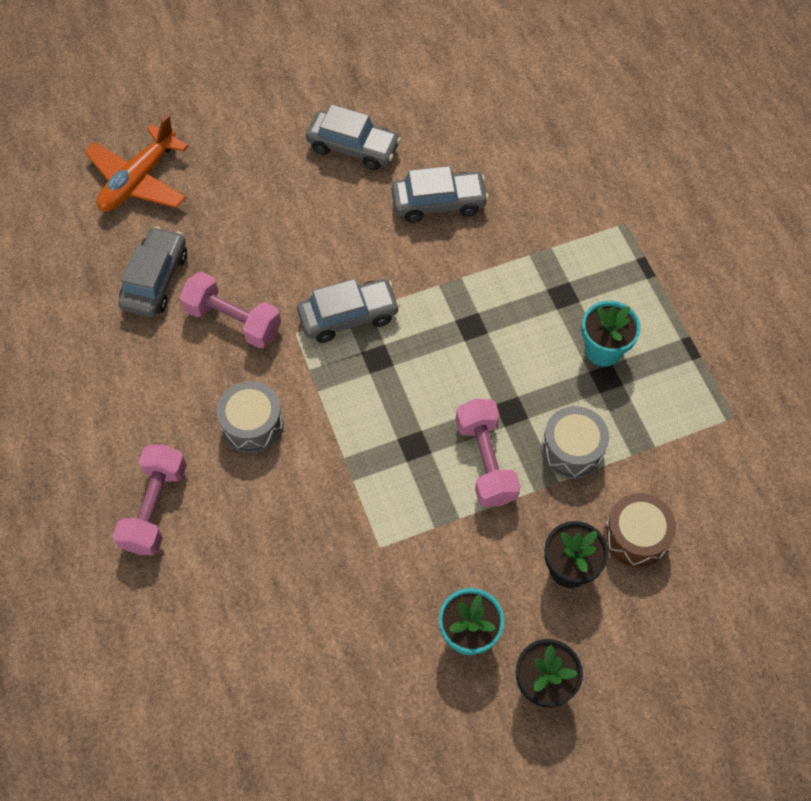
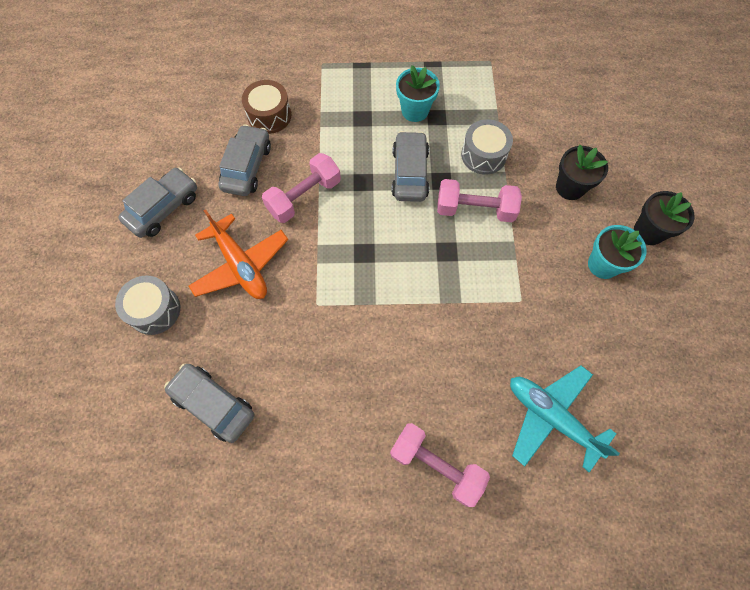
camera: 70 degrees left, 5 degrees up
orange plane [84,115,189,212] -> orange plane moved to [189,209,288,299]
pink dumbbell [179,272,281,348] -> pink dumbbell moved to [262,153,341,223]
grey drum [217,381,283,453] -> grey drum moved to [115,276,180,335]
grey car [297,279,400,343] -> grey car moved to [392,131,429,202]
brown drum [604,493,676,568] -> brown drum moved to [242,80,291,134]
none -> turquoise plane [510,365,620,472]

